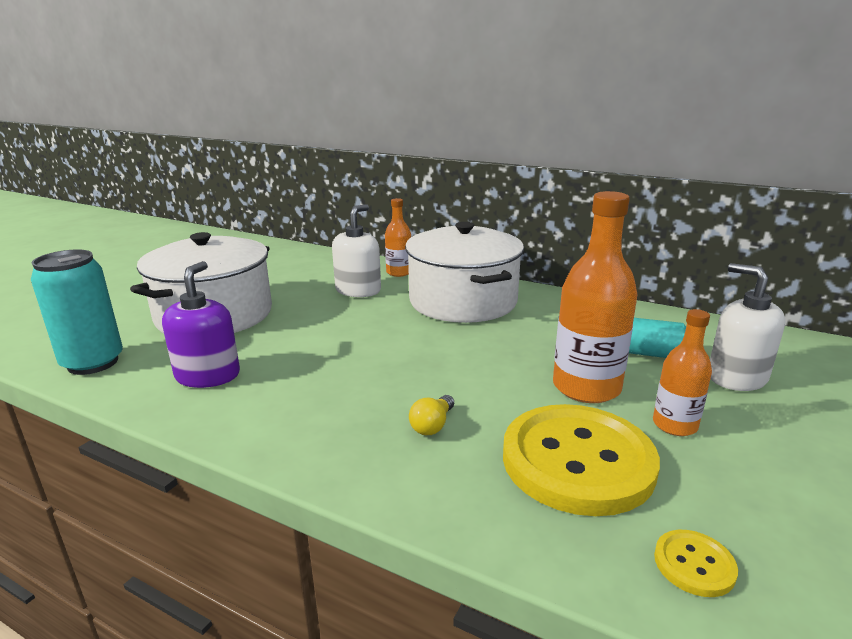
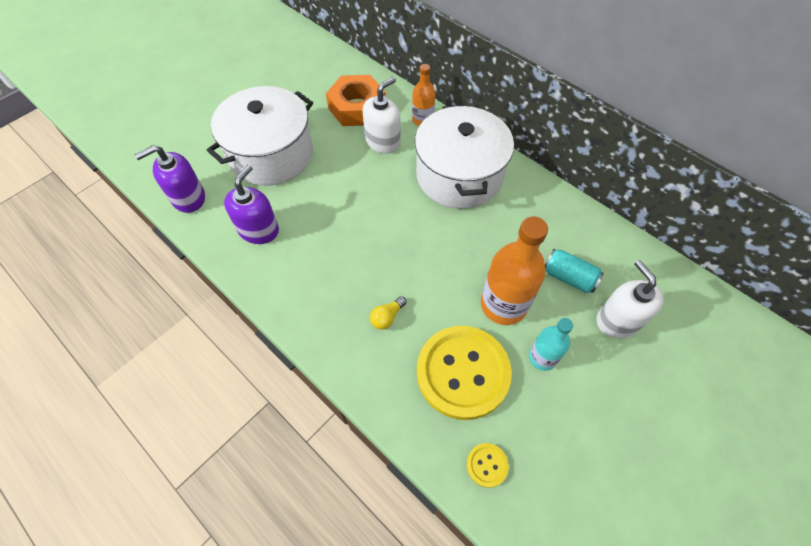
camera: 15 degrees right, 35 degrees up
turquoise can [31,249,123,375] -> purple soap dispenser [135,145,205,213]
orange bottle [653,309,712,436] -> turquoise bottle [529,318,573,371]
none -> orange nut [326,75,386,126]

